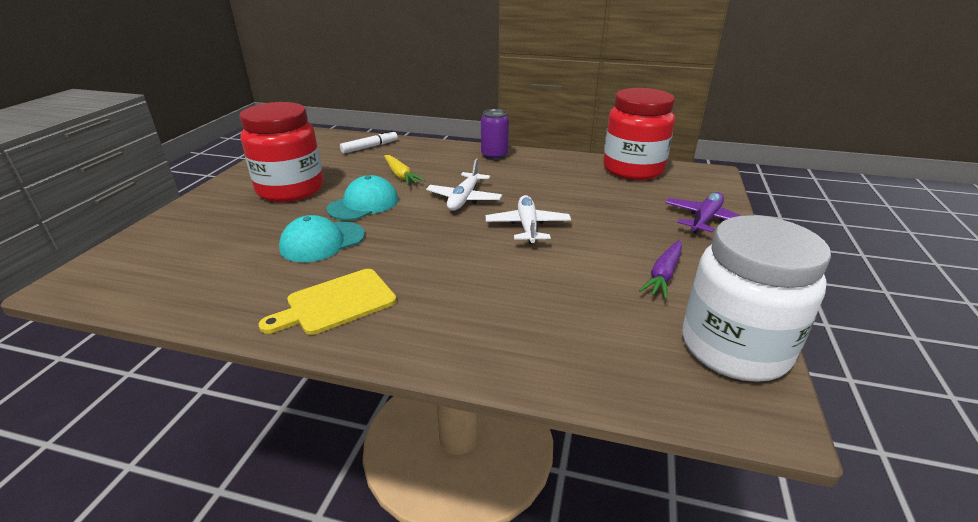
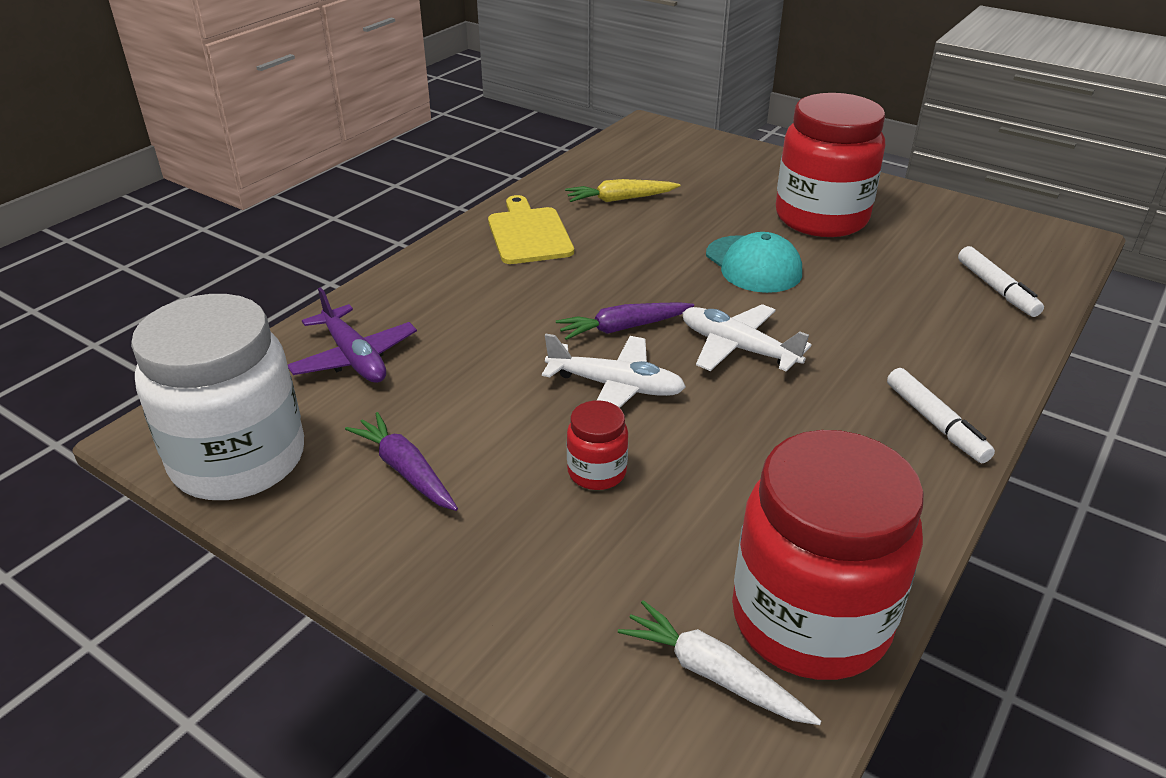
camera: 110 degrees right, 5 degrees up
turquoise cap [279,215,365,262] -> none
yellow carrot [384,155,425,185] -> yellow carrot moved to [565,179,681,202]
purple can [481,109,509,160] -> white marker [887,368,995,463]
purple plane [665,192,742,234] -> purple plane moved to [288,287,417,383]
none -> purple carrot [556,302,694,340]
none -> red jar [567,400,628,490]
none -> white carrot [618,600,821,725]

